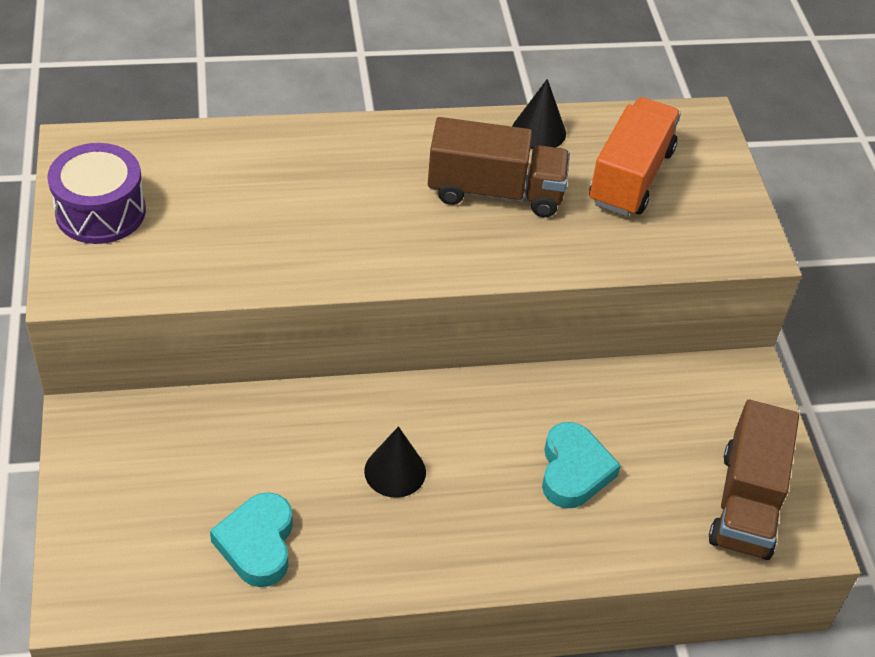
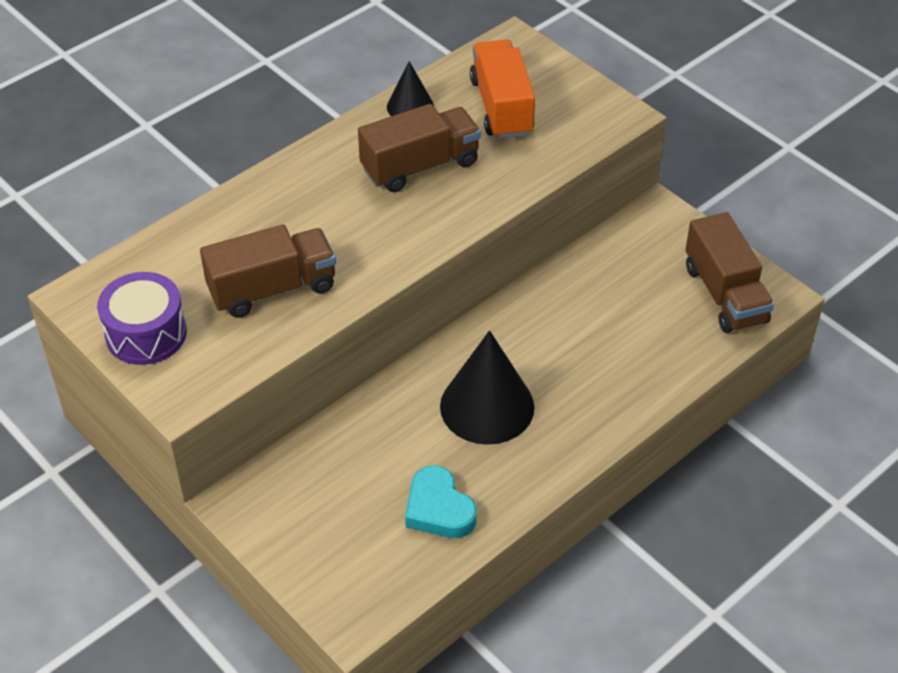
camera: 30 degrees left, 0 degrees up
black cone [364,426,426,498] -> black cone [440,331,534,445], size x1.82
turquoise heart [542,422,621,508] -> none
none -> brown truck [200,224,336,318]

